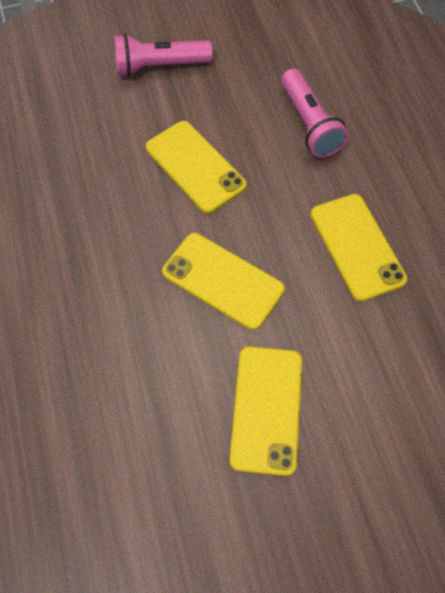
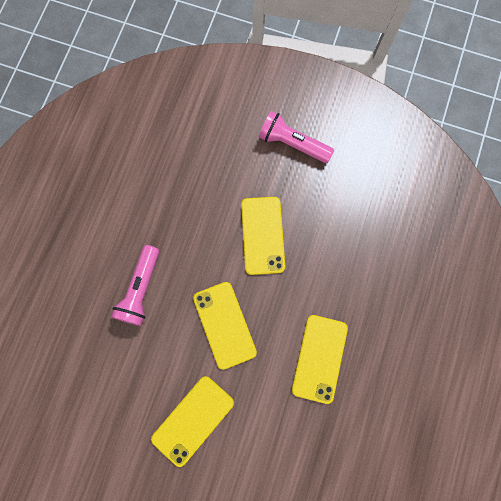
camera: 35 degrees right, 15 degrees up
pink flashlight [281,69,349,158] -> pink flashlight moved to [111,245,159,326]

